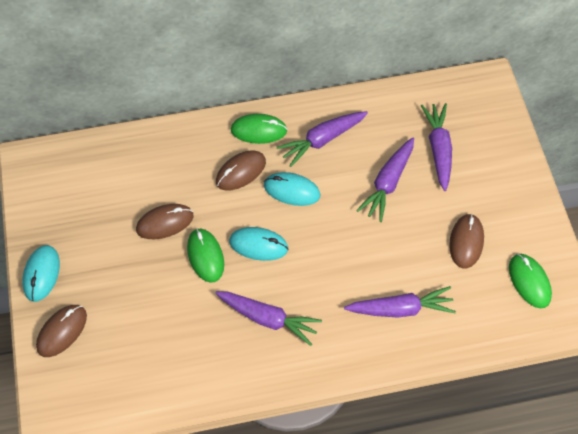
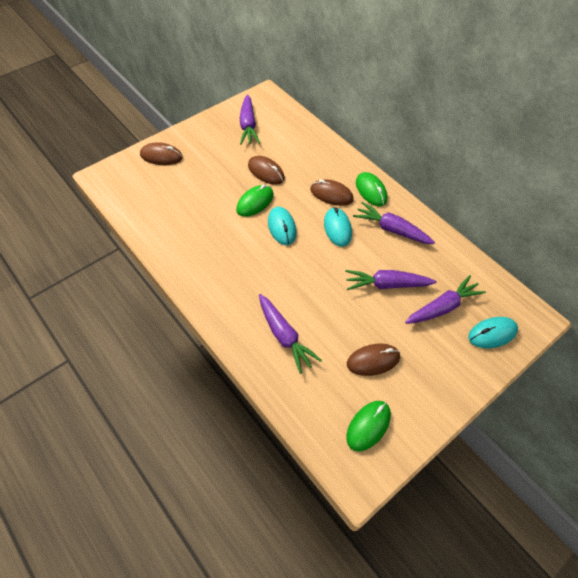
camera: 60 degrees right, 5 degrees down
turquoise mouse [22,245,60,302] -> turquoise mouse moved to [468,317,518,348]
purple carrot [215,291,322,346] -> purple carrot moved to [240,94,260,145]

